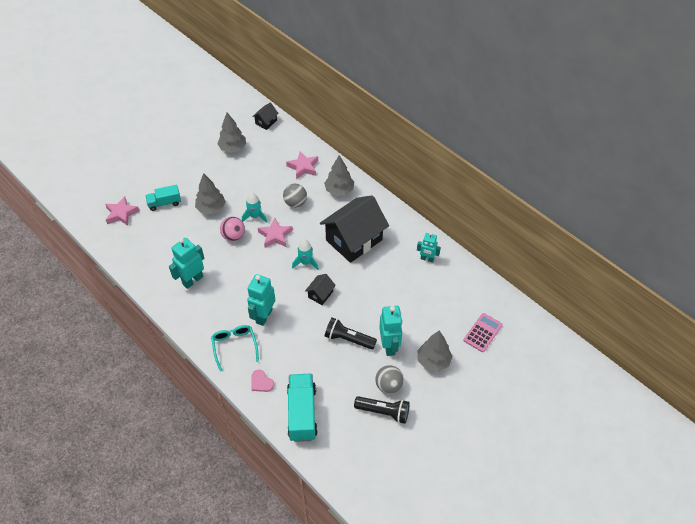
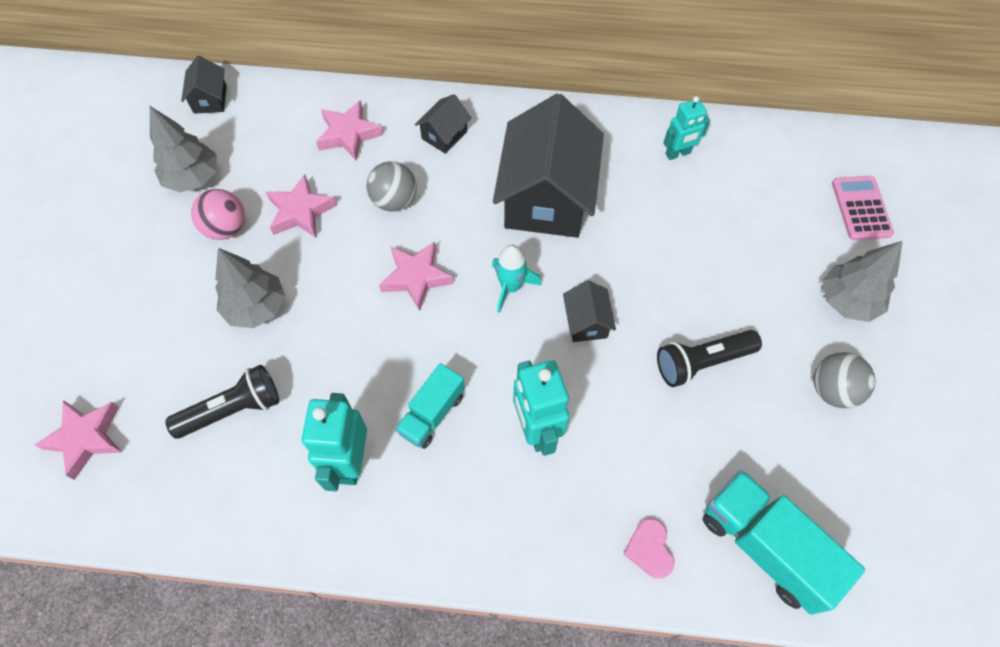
camera: 40 degrees left, 10 degrees up
turquoise truck [145,185,181,211] -> turquoise truck moved to [395,363,465,449]
turquoise glasses [211,325,259,371] -> none
pink ball [220,217,245,241] -> pink ball moved to [191,189,245,240]
turquoise rocket [242,193,267,223] -> none
pink heart [251,370,274,392] -> pink heart turned 75 degrees clockwise [623,518,674,578]
grey tree [324,155,354,196] -> black house [415,94,471,154]
black flashlight [354,396,410,424] -> black flashlight moved to [165,365,279,439]
turquoise robot [379,306,403,356] -> none
none -> pink star [266,174,337,238]

